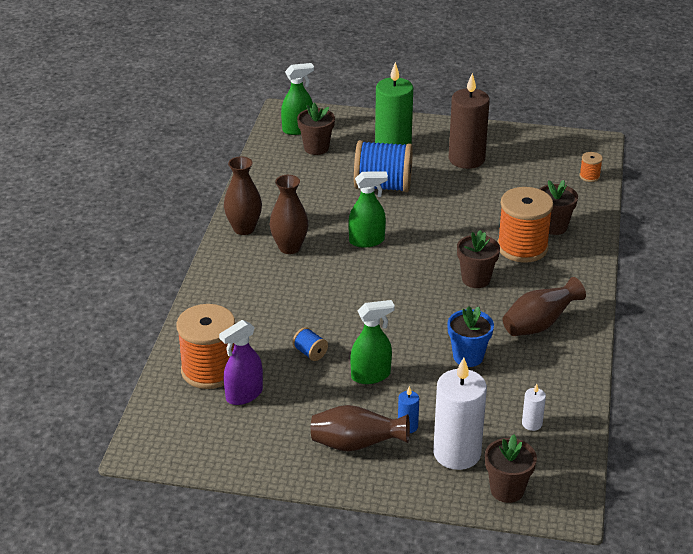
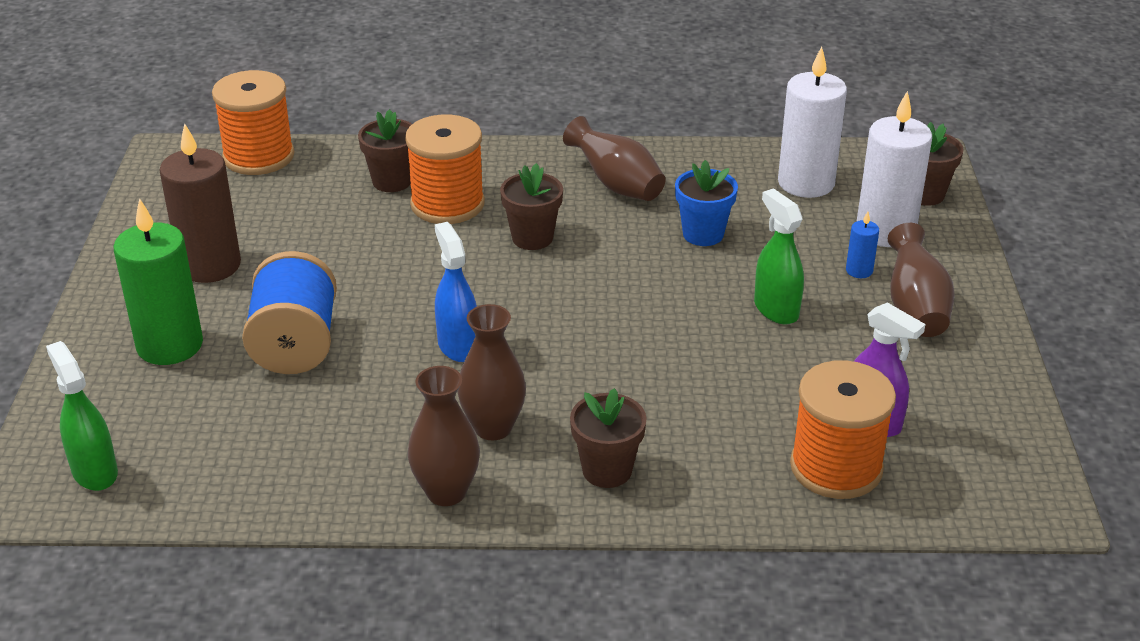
camera: 100 degrees left, 0 degrees up
blue spool [292,327,328,361] -> none
brown flower pot [297,103,335,155] -> brown flower pot moved to [570,388,647,488]
green spray bottle [348,171,388,248] -> blue spray bottle [435,222,477,362]
white candle [522,384,546,431] -> white candle [778,46,847,198], size x2.28
orange spool [579,152,603,182] -> orange spool [212,70,294,175], size x2.31

